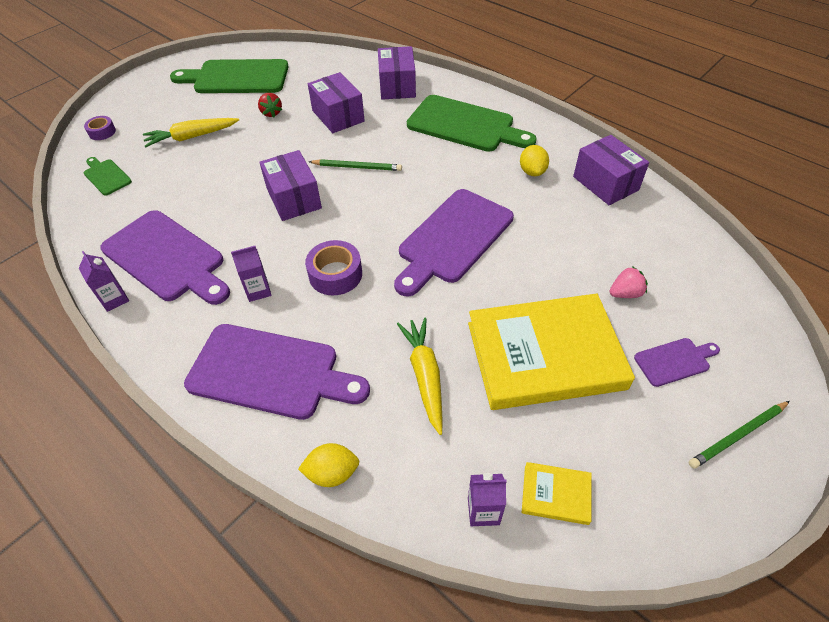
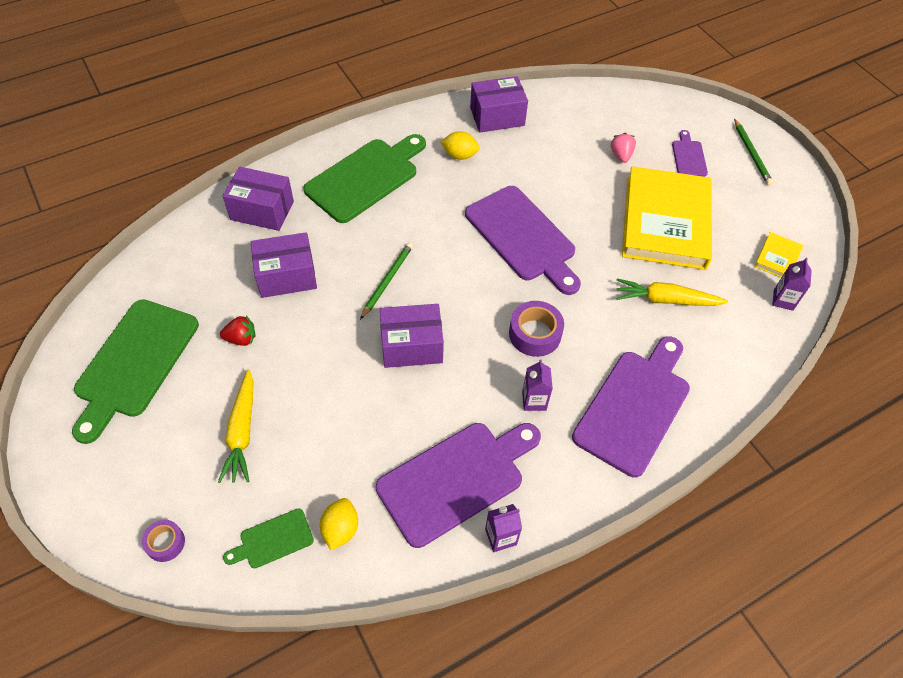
camera: 75 degrees left, 5 degrees up
yellow lemon [298,443,359,487] -> yellow lemon moved to [320,498,358,550]

